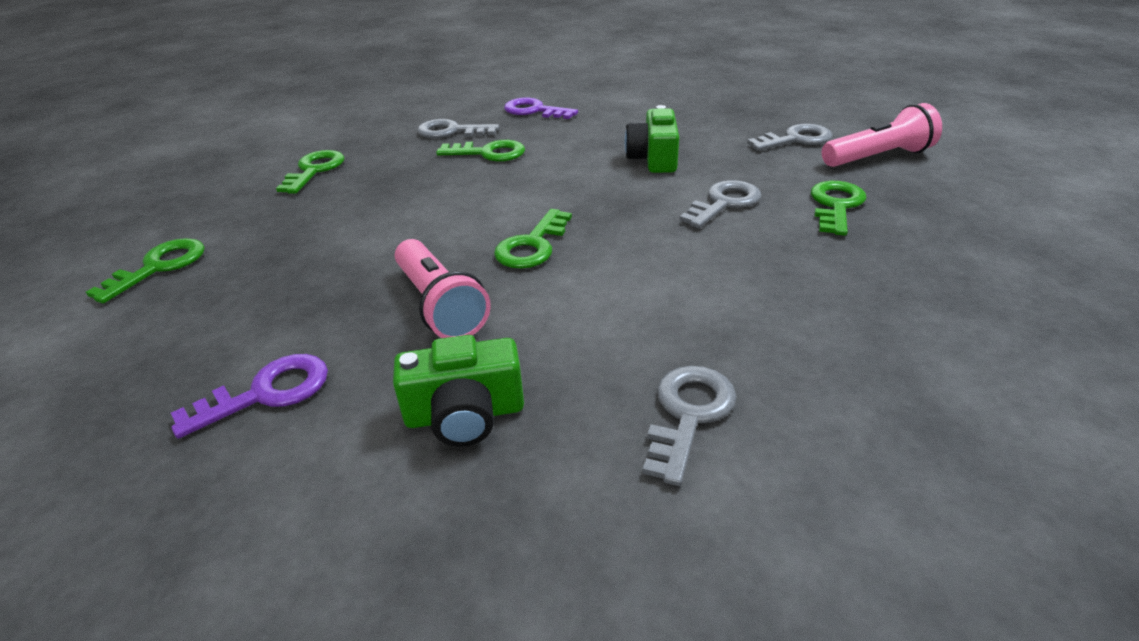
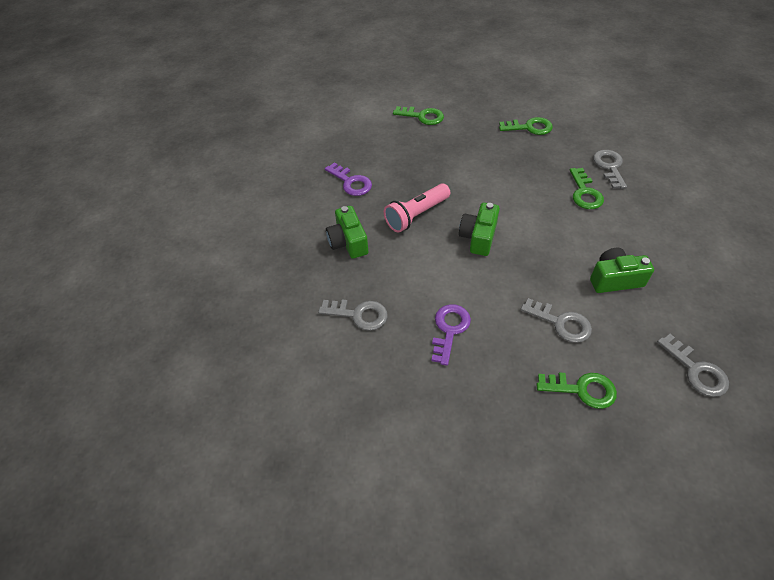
camera: 80 degrees right, 15 degrees up
green key [494,209,572,269] -> green camera [459,203,500,256]
purple key [504,98,578,119] -> purple key moved to [431,304,471,366]
pink flashlight [822,103,942,167] -> none

